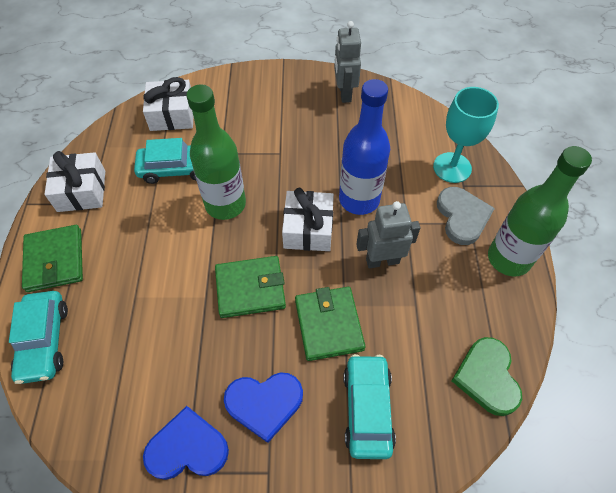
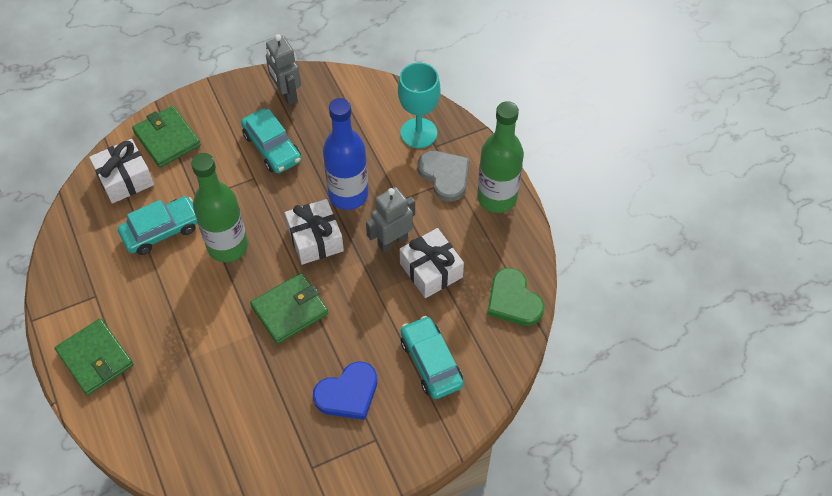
camera: 25 degrees left, 0 degrees up
turquoise car [9,291,68,384] -> turquoise car moved to [241,109,301,173]
white gift [45,151,105,212] -> white gift moved to [400,228,464,298]
blue heart [143,406,229,480] -> none
green wallet [295,287,365,361] -> green wallet moved to [132,106,201,168]

